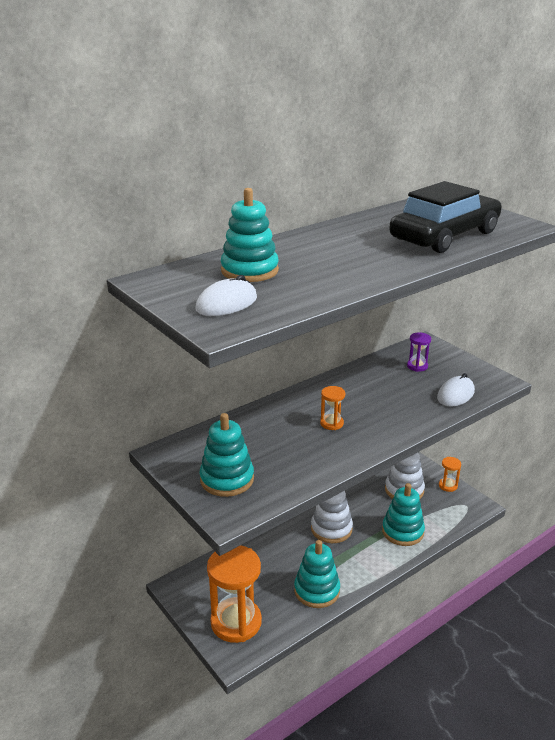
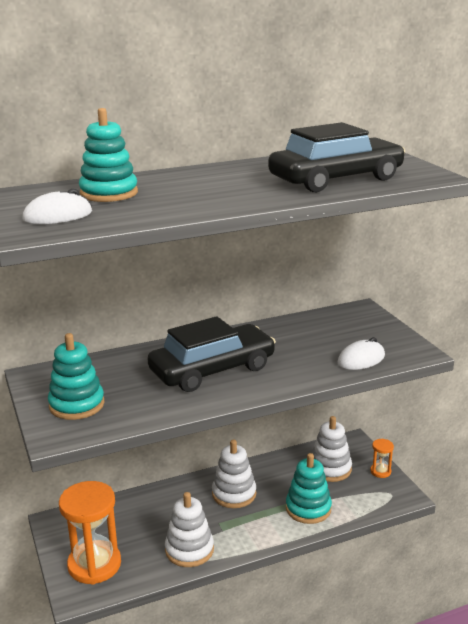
camera: 15 degrees right, 5 degrees down
turquoise stacking toy [294,540,340,608] -> white stacking toy [165,492,214,567]
orange hourglass [320,386,345,430] -> black car [147,316,276,392]
purple hourglass [407,333,431,372] -> none

